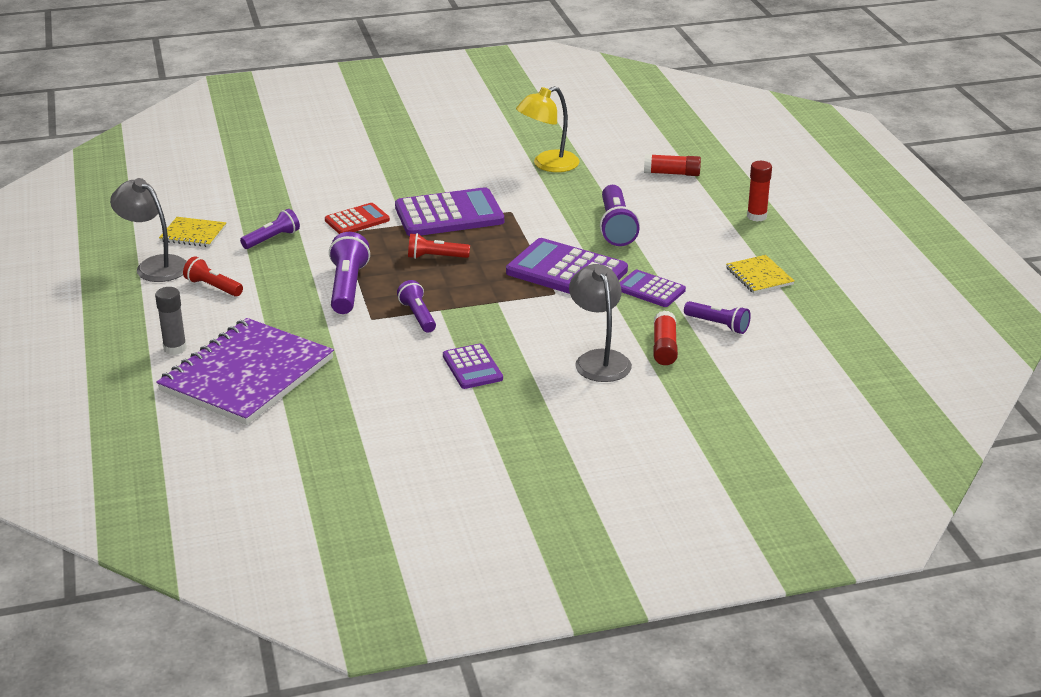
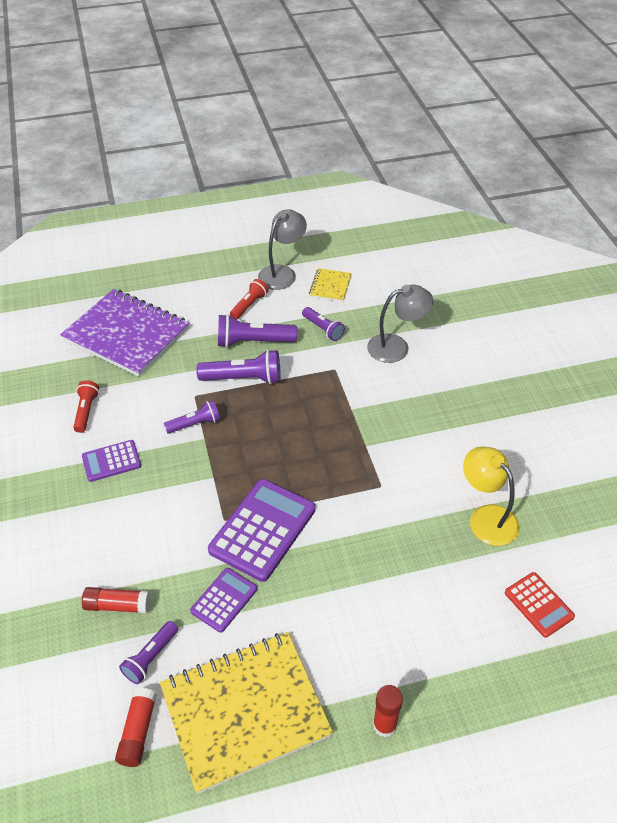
camera: 90 degrees right, 15 degrees up
grey glue stick [155,287,187,355] -> none
red calculator [325,203,390,234] -> red calculator moved to [505,572,575,638]
purple calculator [395,187,504,236] -> none
red flashlight [408,233,470,259] -> red flashlight moved to [73,380,99,433]
grey lamp [569,264,632,382] -> grey lamp moved to [367,285,433,363]
purple flashlight [600,185,640,246] -> purple flashlight moved to [218,314,297,348]
red glue stick [644,154,701,176] -> red glue stick moved to [115,688,157,767]
yellow notebook [726,255,794,294] -> yellow notebook [160,632,333,794], size x2.23

